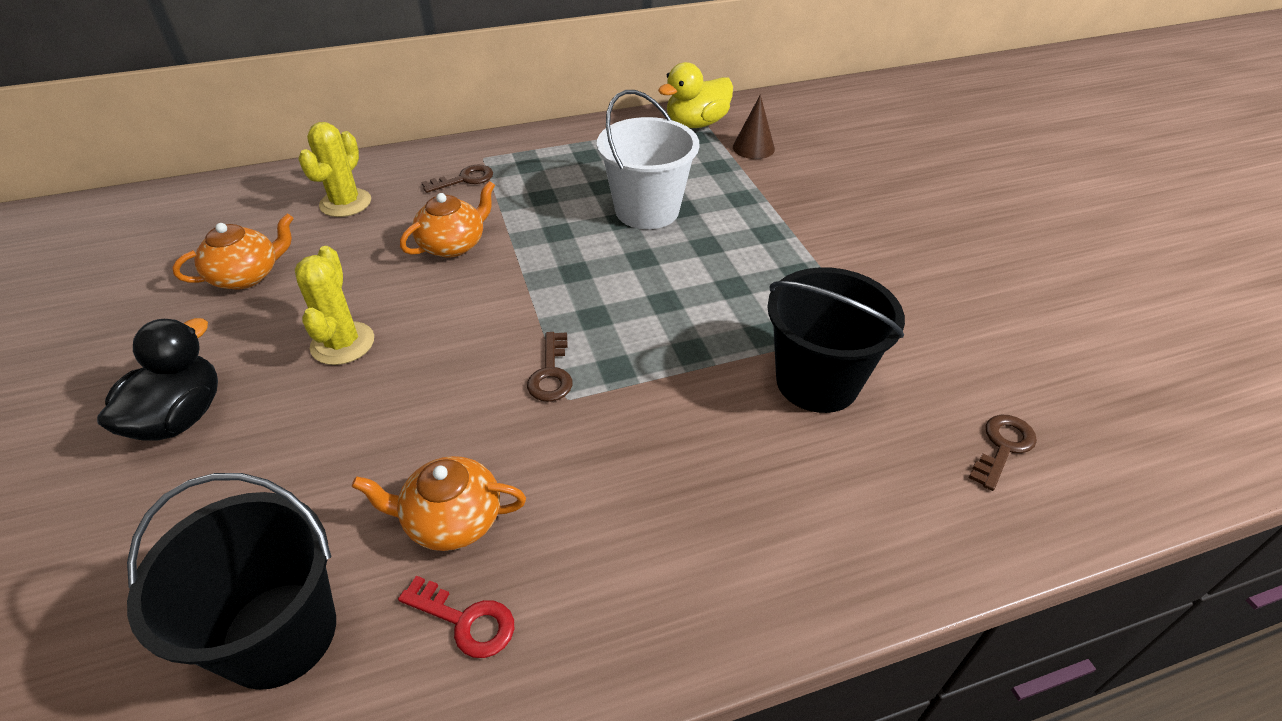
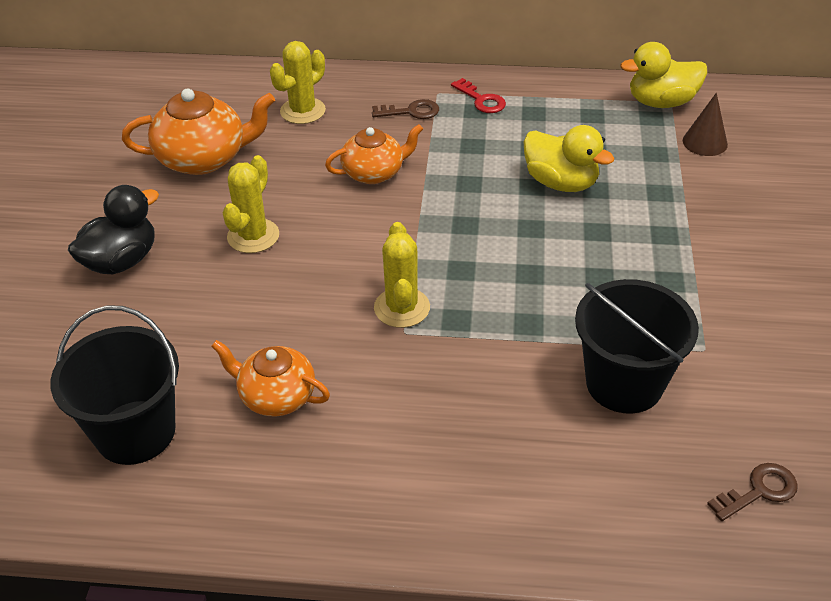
camera: 25 degrees right, 0 degrees up
orange teapot [172,214,294,289] -> orange teapot [122,88,275,175], size x1.51
red key [398,576,514,658] -> red key moved to [451,78,506,113]
brown key [527,332,573,402] -> yellow cactus [374,222,430,328]
white bucket [597,90,699,229] -> yellow duck [523,125,615,192]

